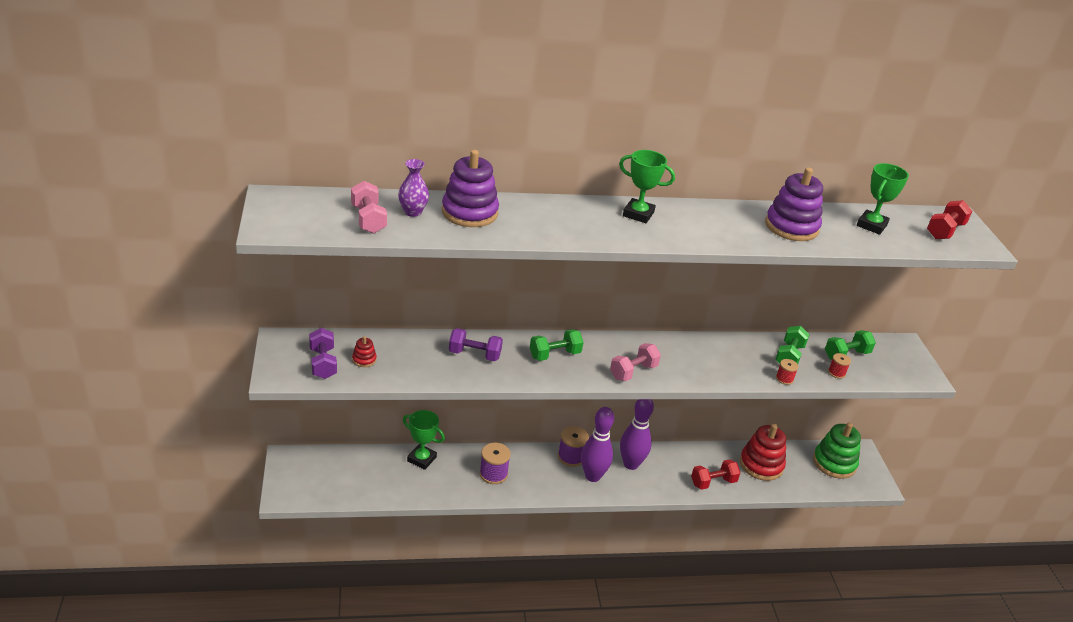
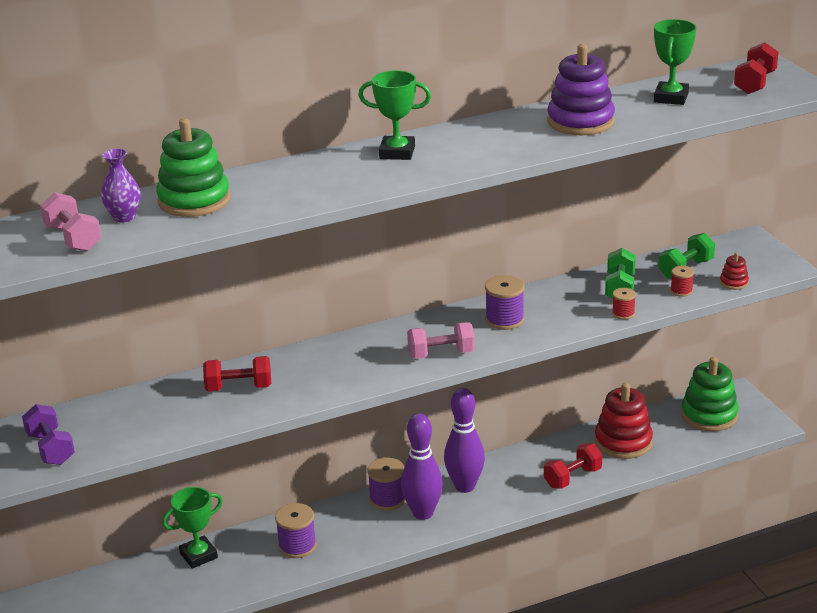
camera: 10 degrees left, 5 degrees down
red stacking toy [352,336,377,367] -> red stacking toy moved to [720,252,749,290]
green trophy [403,410,445,470] -> green trophy turned 45 degrees counterclockwise [162,487,223,569]
purple stacking toy [442,150,499,227] -> green stacking toy [156,118,230,217]
purple dumbbell [449,328,503,361] -> red dumbbell [203,356,271,392]
green dumbbell [530,329,584,361] -> none
pink dumbbell [610,343,661,381] -> pink dumbbell turned 45 degrees clockwise [407,322,475,359]
none -> purple spool [485,275,524,330]

